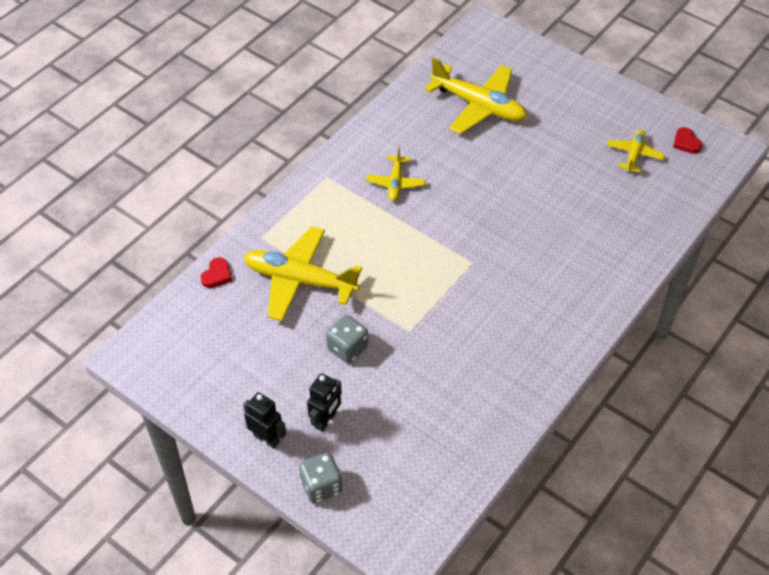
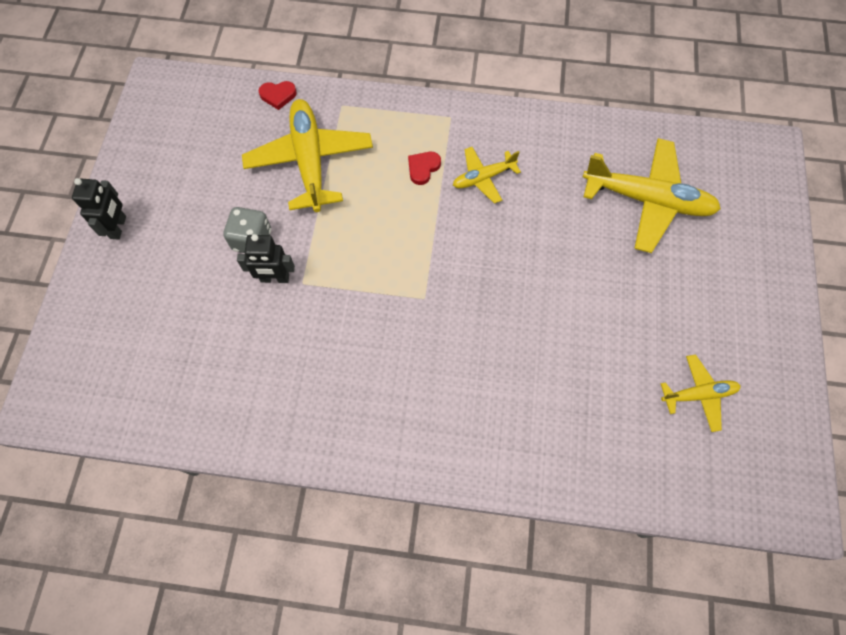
camera: 60 degrees right, 15 degrees up
grey dice [299,452,343,503] -> none
black robot [307,373,342,432] -> black robot moved to [237,234,295,283]
yellow plane [425,58,527,134] -> yellow plane turned 75 degrees counterclockwise [583,138,721,253]
red heart [673,127,702,154] -> red heart moved to [408,152,441,185]

